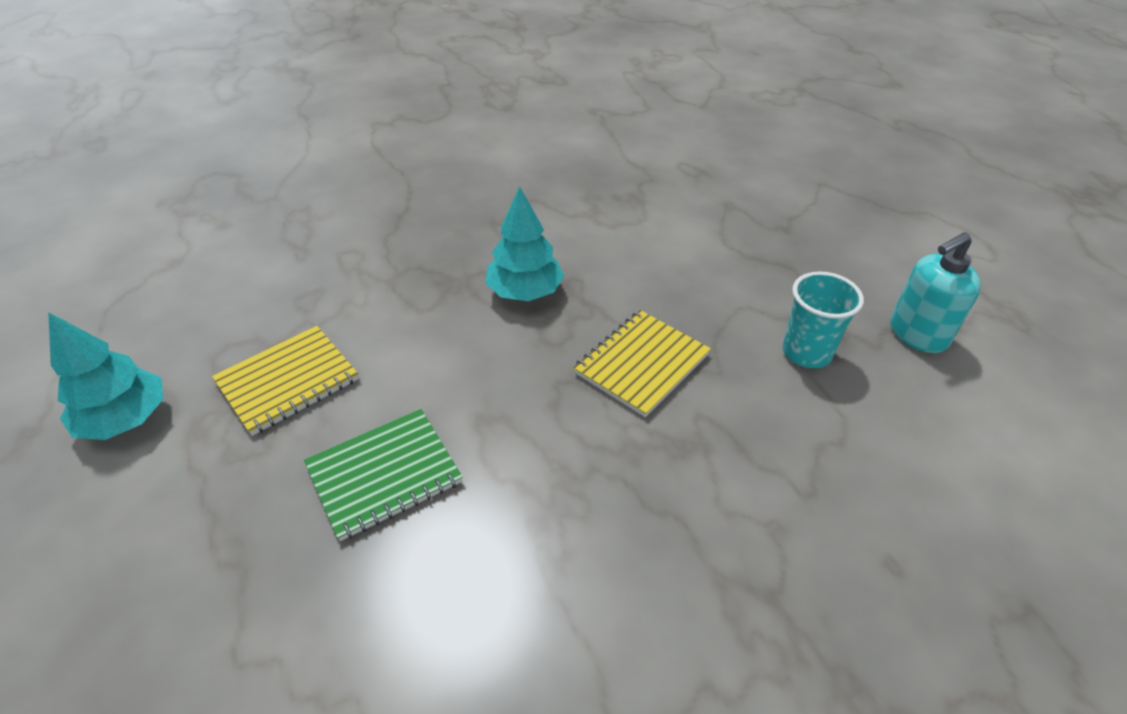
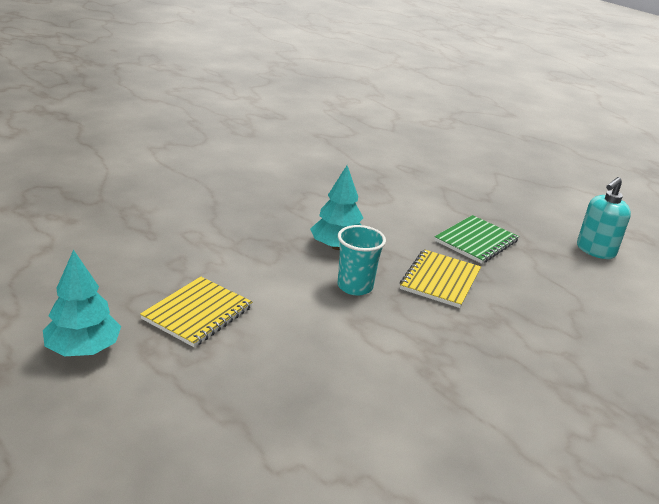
camera: 20 degrees left, 15 degrees down
green notebook [304,409,463,541] -> green notebook moved to [434,215,519,264]
turquoise cup [782,272,864,368] -> turquoise cup moved to [338,225,386,296]

